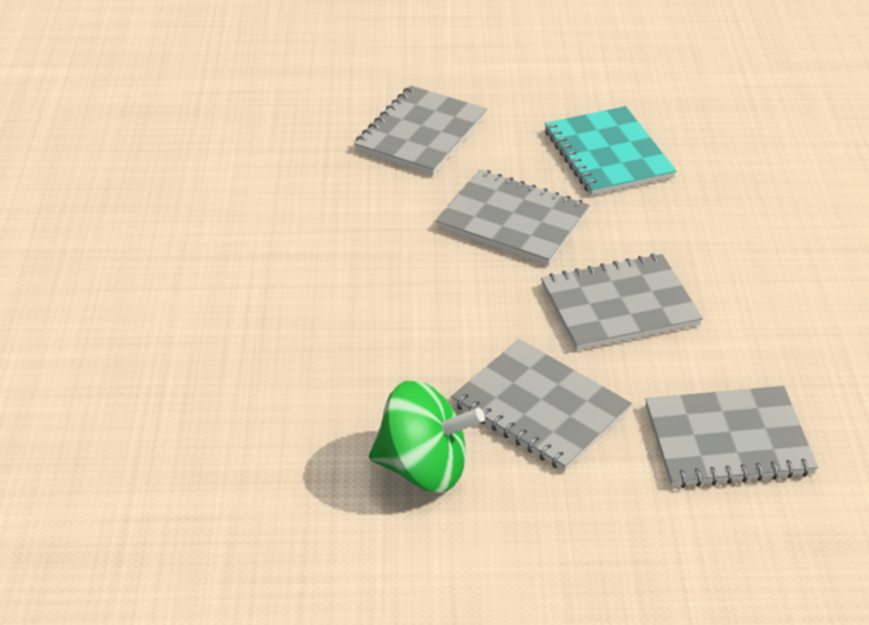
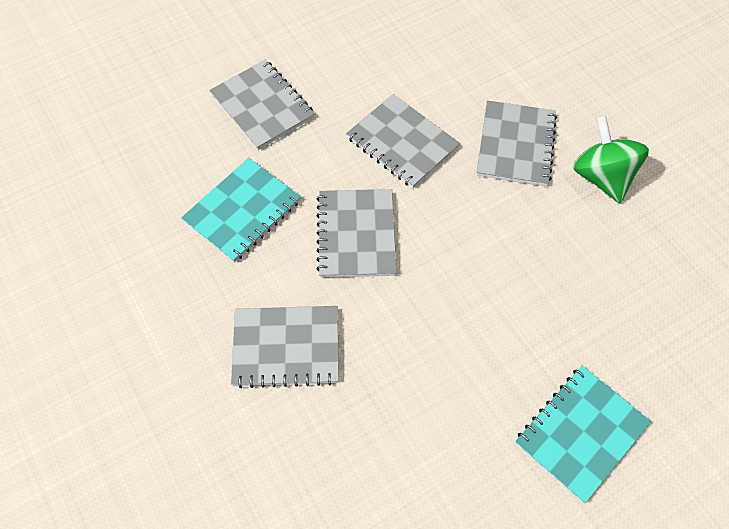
camera: 120 degrees left, 20 degrees up
grey notebook [645,386,818,488] -> grey notebook moved to [209,60,315,150]
none -> turquoise notebook [515,366,651,503]

